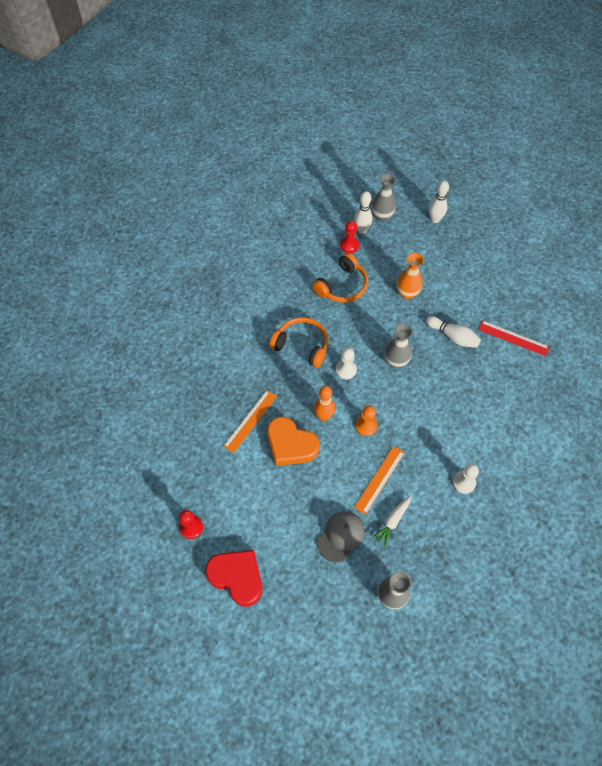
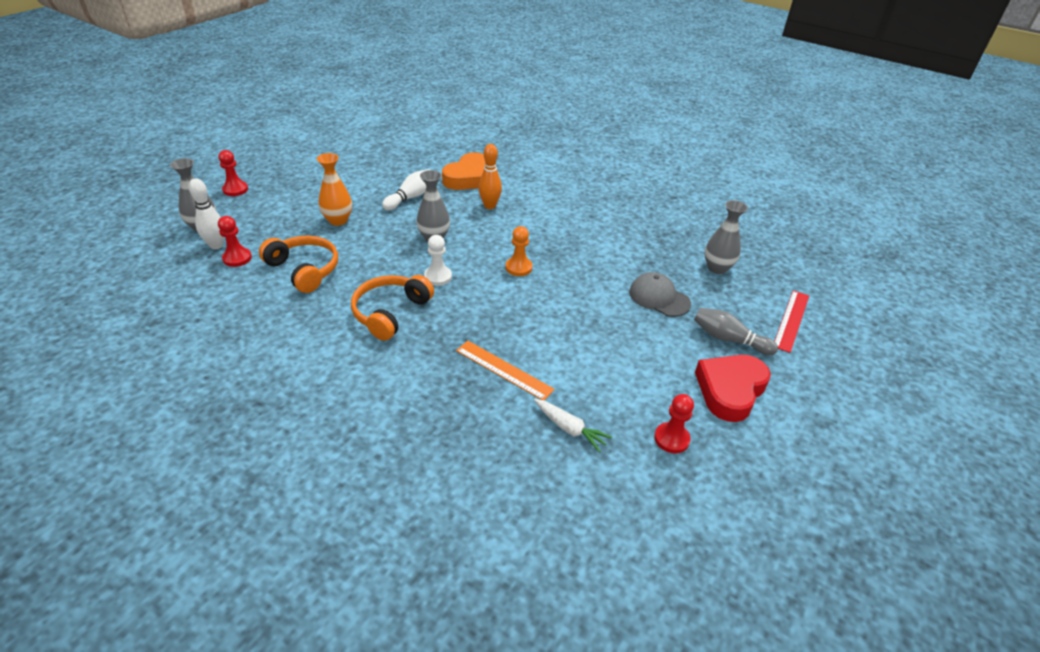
camera: 90 degrees left, 20 degrees down
orange heart [267,417,319,466] -> orange heart moved to [442,152,485,190]
orange bowling pin [314,386,335,421] -> orange bowling pin moved to [479,144,502,209]
orange ruler [354,446,405,515] -> none
white carrot [372,496,412,547] -> white carrot moved to [534,399,612,452]
white bowling pin [429,181,449,223] -> red pawn [218,150,248,196]
white pawn [453,464,479,494] -> none
red ruler [478,320,549,356] -> red ruler moved to [774,290,809,353]
none -> grey bowling pin [694,308,778,355]

